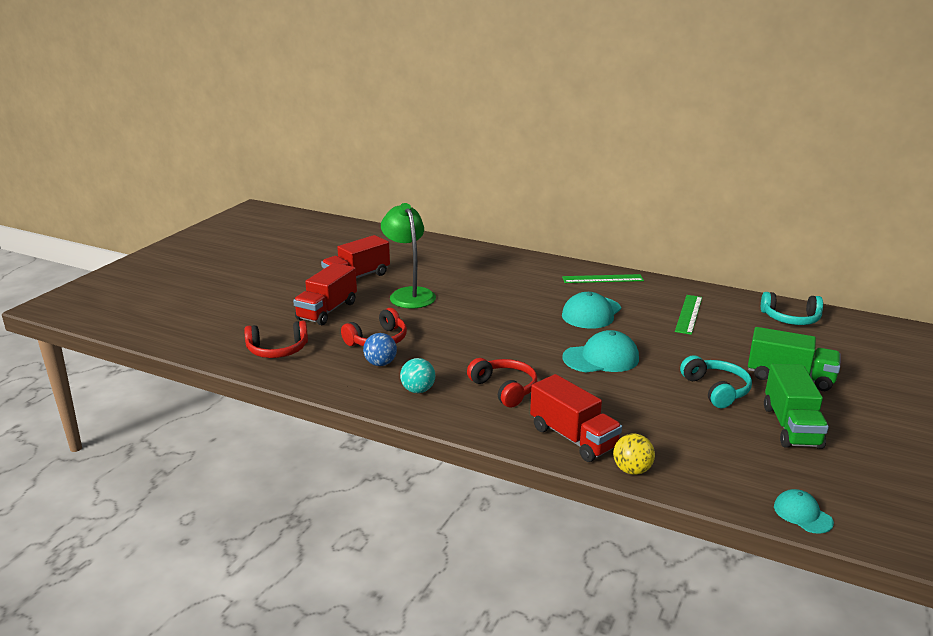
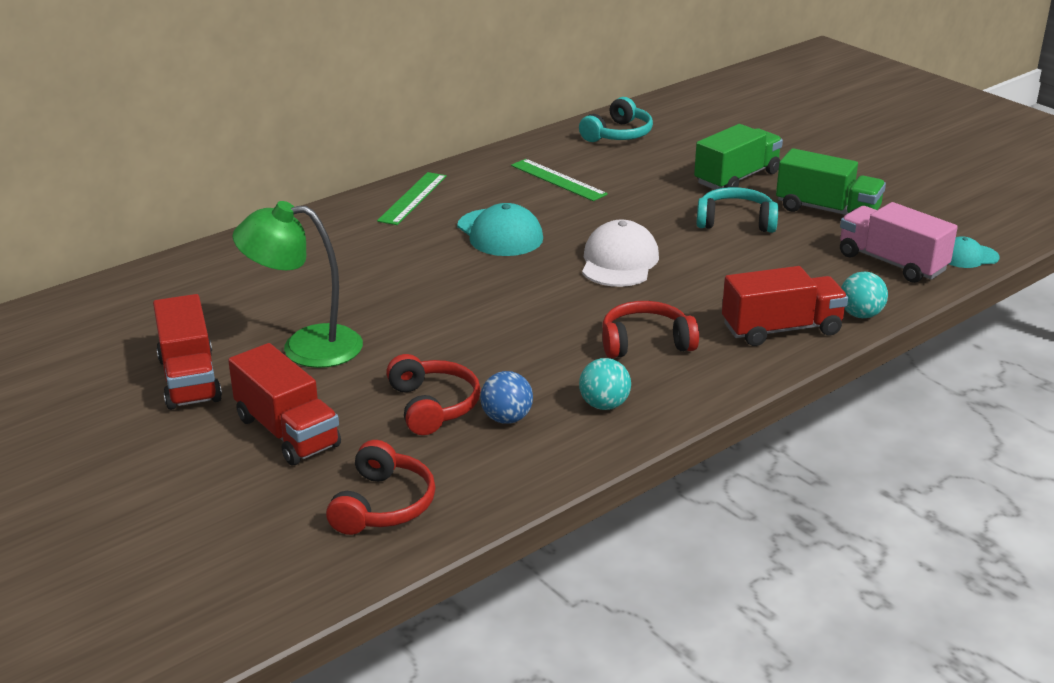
camera: 65 degrees left, 5 degrees up
turquoise cap [562,330,639,372] -> white cap [582,220,659,287]
yellow ball [613,433,655,475] -> turquoise ball [841,271,888,318]
none -> pink truck [840,202,958,283]

